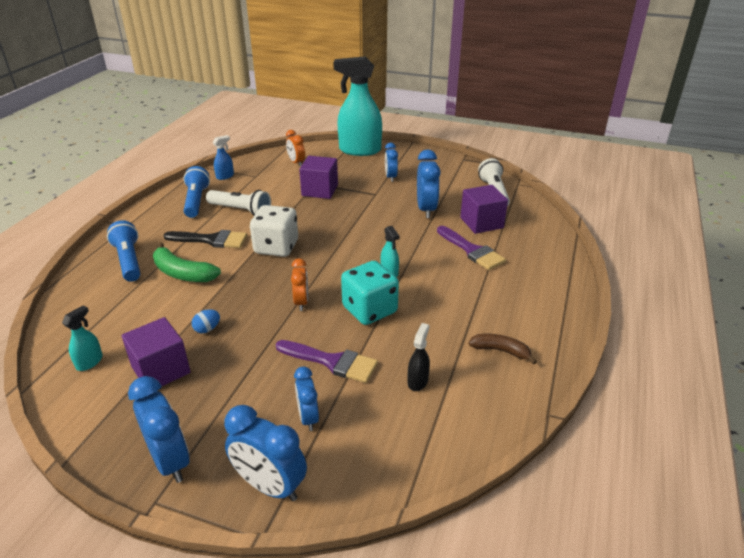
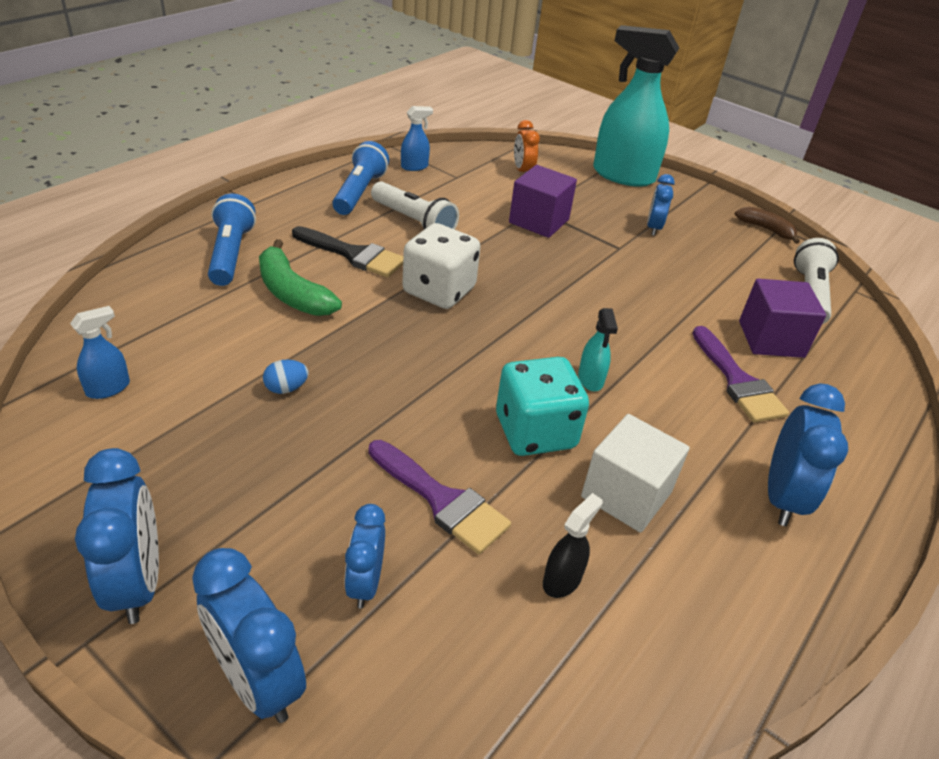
camera: 15 degrees right, 5 degrees up
turquoise spray bottle [62,305,103,371] -> blue spray bottle [70,306,130,399]
purple cube [122,317,191,386] -> none
orange clock [291,258,308,311] -> none
blue clock [417,149,441,218] -> blue clock moved to [768,383,848,526]
brown banana [468,334,537,364] -> brown banana moved to [735,207,800,244]
none -> white cube [581,414,690,532]

